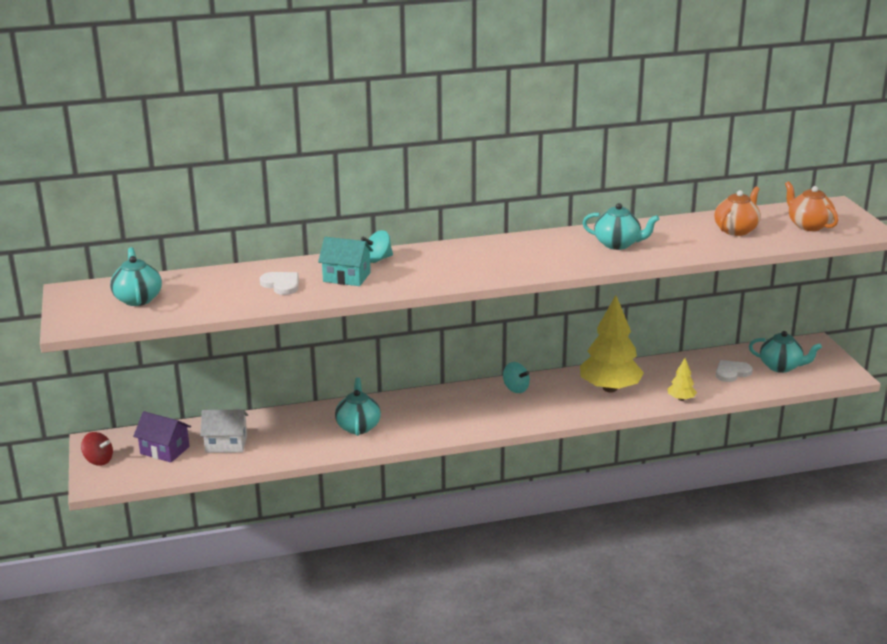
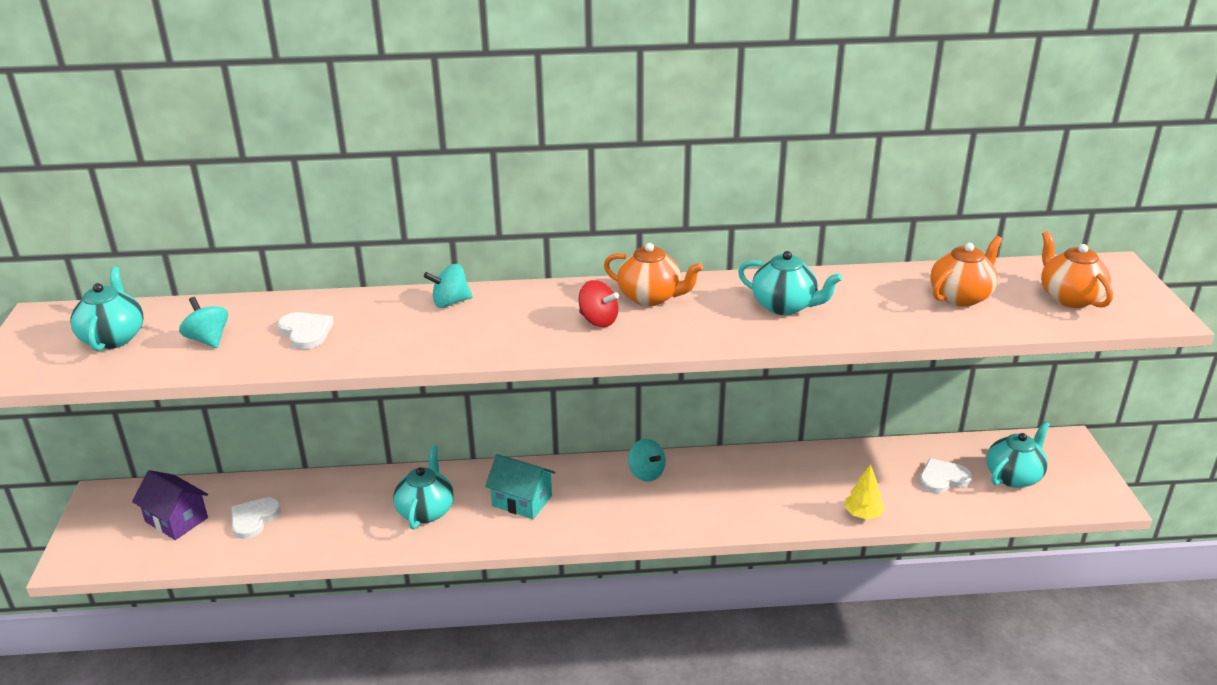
camera: 10 degrees right, 5 degrees up
red spinning top [81,432,113,465] -> red spinning top moved to [579,280,619,327]
white house [200,410,248,453] -> white heart [231,497,281,539]
turquoise house [318,237,373,286] -> turquoise house moved to [485,454,556,519]
yellow tree [580,295,644,392] -> none
turquoise teapot [749,331,822,373] -> turquoise teapot turned 75 degrees counterclockwise [987,421,1050,488]
none -> turquoise spinning top [179,297,228,348]
none -> orange teapot [604,243,703,306]

